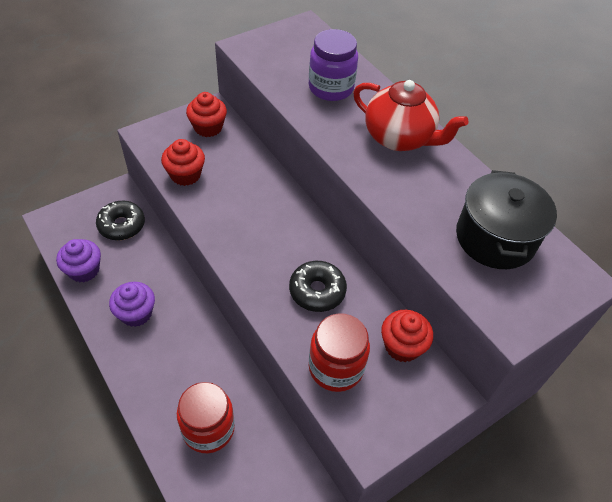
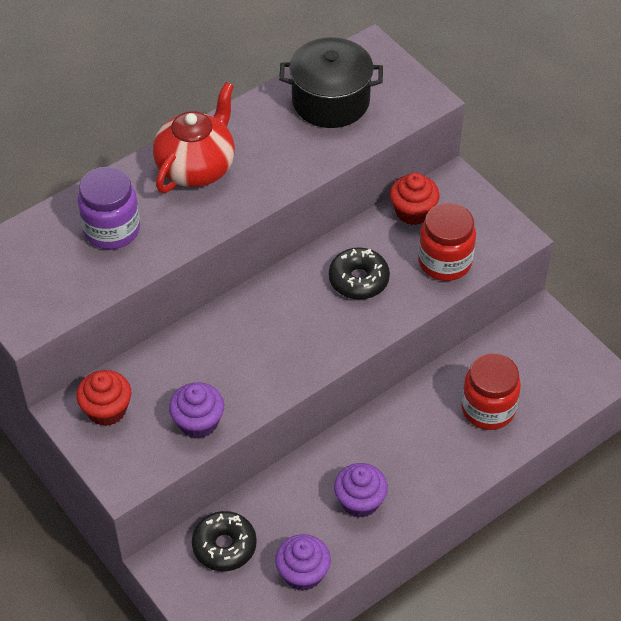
camera: 90 degrees left, 0 degrees up
red cupcake [161,139,205,186] -> purple cupcake [169,382,224,439]

